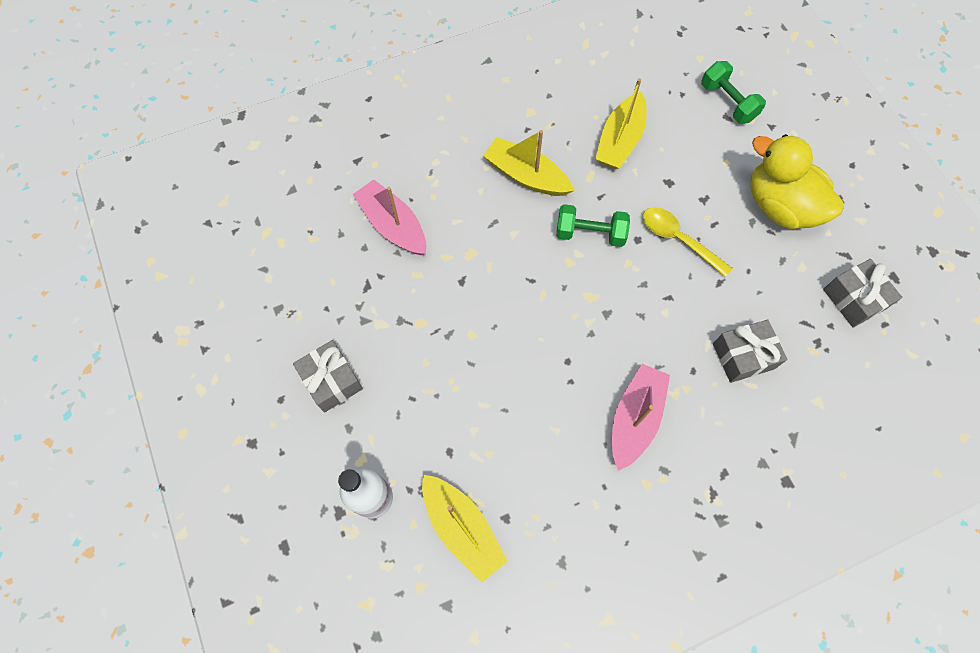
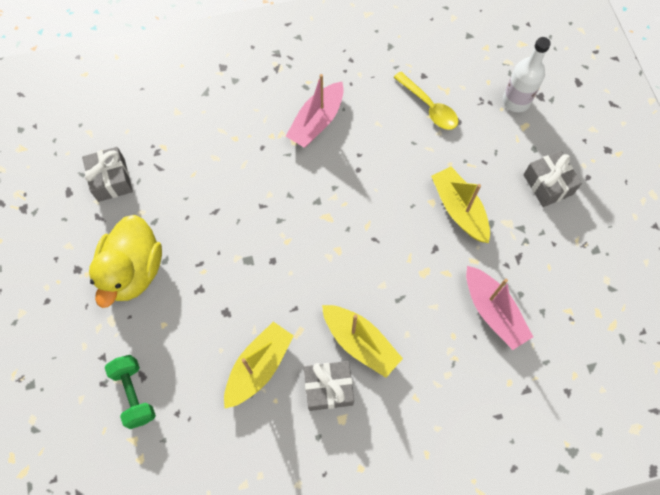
camera: 170 degrees left, 0 degrees up
yellow boat [422,475,508,582] -> yellow boat moved to [431,167,490,243]
green dumbbell [556,204,630,247] -> none
yellow spoon [643,207,732,277] -> yellow spoon moved to [393,71,458,130]
grey gift [713,320,787,383] -> grey gift moved to [304,361,354,411]
yellow duck [751,134,844,229] -> yellow duck turned 45 degrees clockwise [89,215,162,308]

